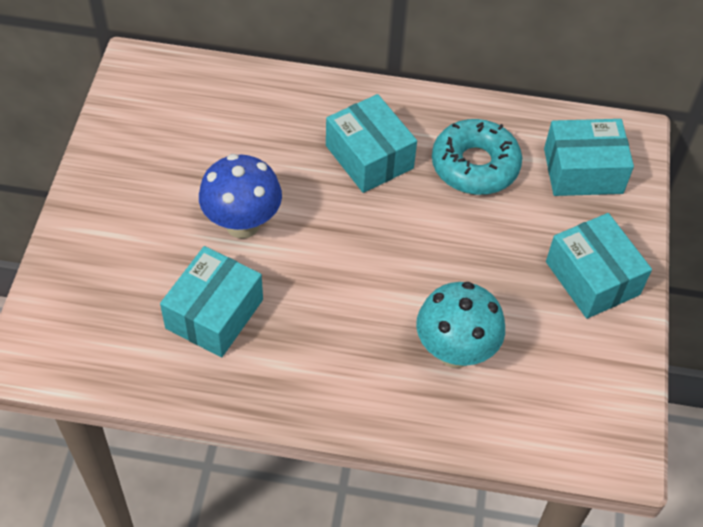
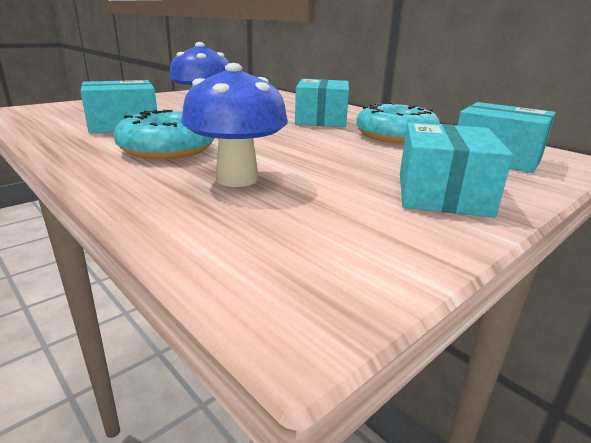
camera: 40 degrees right, 30 degrees down
turquoise mushroom [416,282,505,368] -> blue mushroom [181,63,288,187]
none -> turquoise donut [114,110,215,159]

